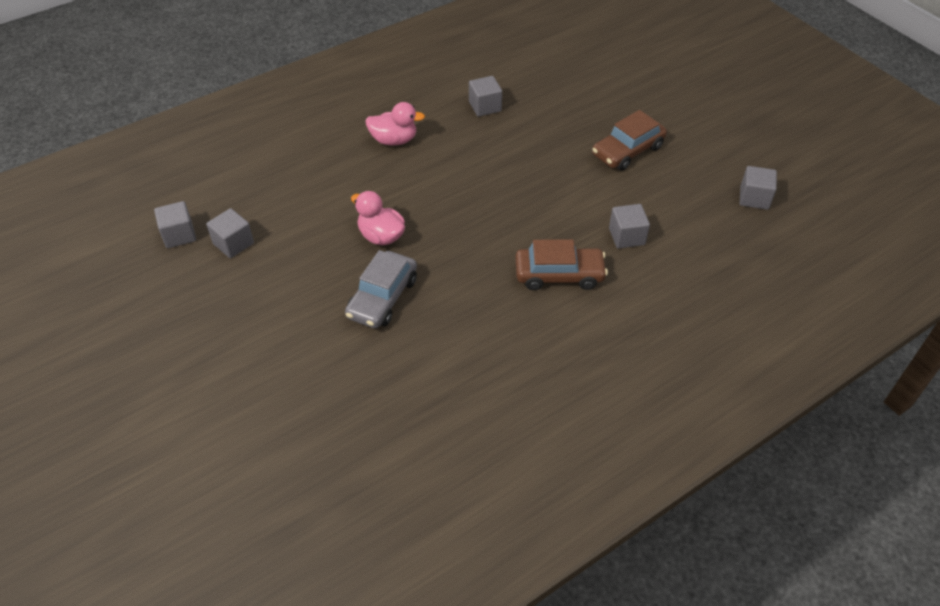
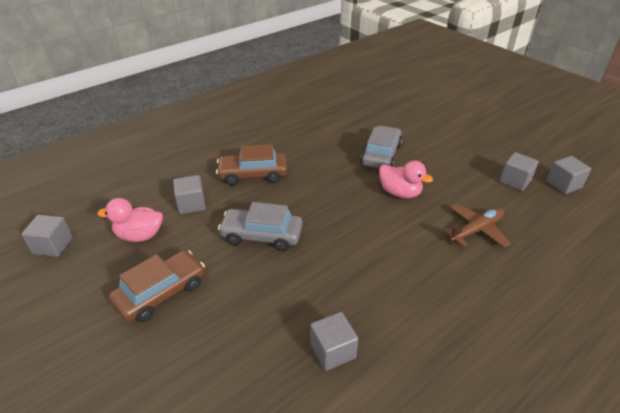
camera: 175 degrees right, 10 degrees down
pink duck [365,102,425,146] -> pink duck moved to [97,198,163,242]
none -> grey car [218,202,303,251]
none -> brown plane [442,204,511,248]

